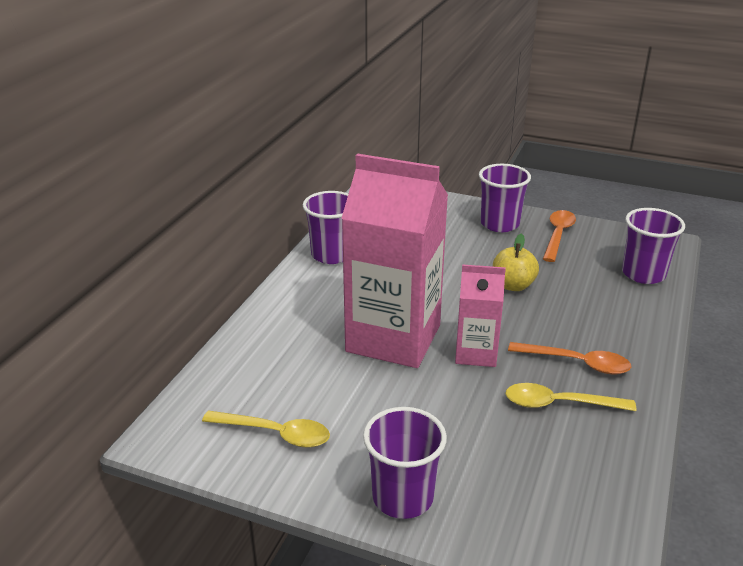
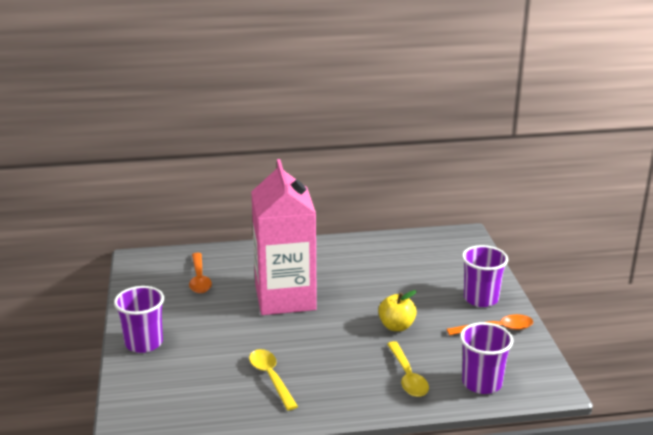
camera: 60 degrees right, 5 degrees down
yellow spoon [202,410,330,448] -> yellow spoon moved to [387,341,429,397]
purple cup [303,191,348,264] -> none
pink carton [455,264,506,367] -> none
orange spoon [508,342,631,374] -> orange spoon moved to [189,253,212,293]

